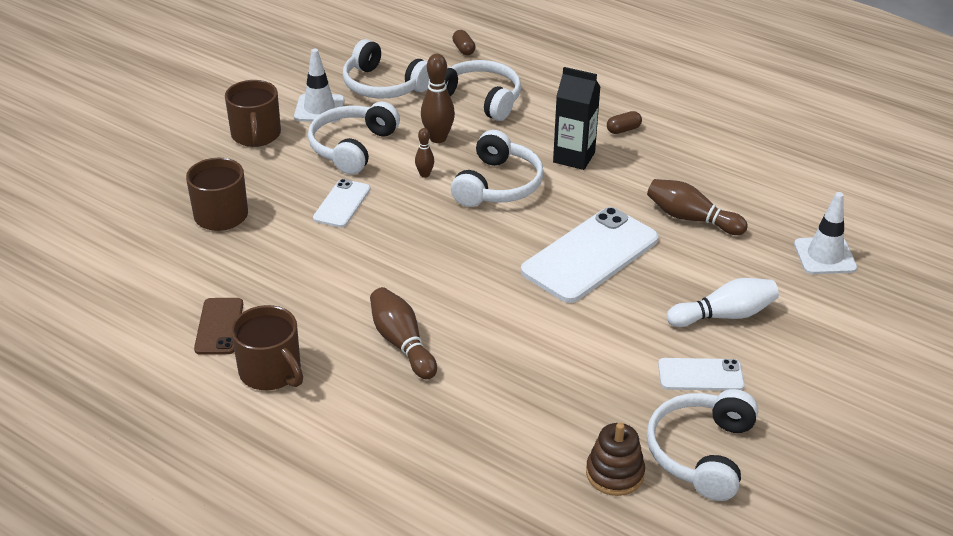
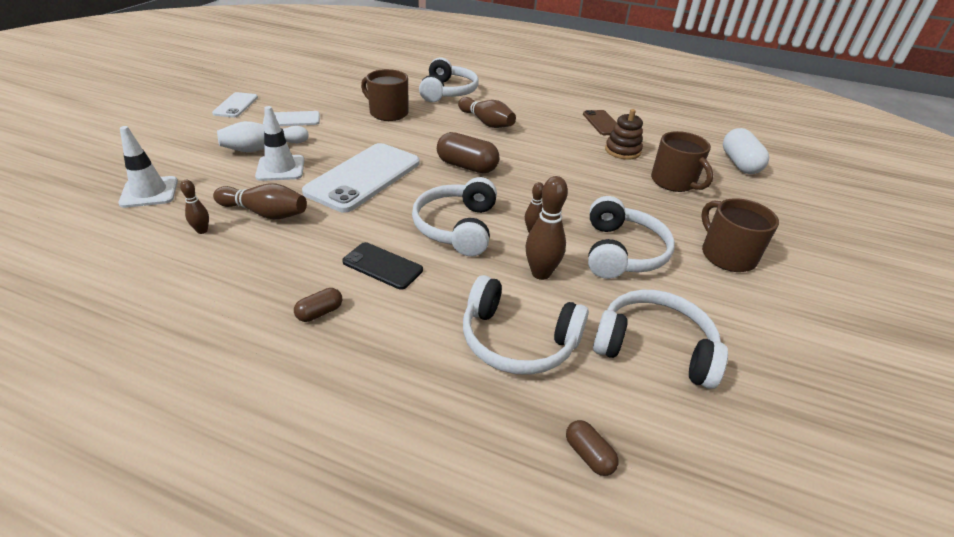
camera: 165 degrees right, 0 degrees up
brown mug [231,305,303,390] -> brown mug moved to [361,69,409,121]
white traffic cone [294,49,345,122] -> white traffic cone moved to [255,106,304,181]
white phone [313,179,371,228] -> white phone moved to [212,92,258,118]
black carton [553,67,600,170] -> black phone [342,242,423,290]
brown stacking toy [586,423,645,496] -> brown stacking toy moved to [605,109,643,160]
white headphones [647,389,758,501] -> white headphones moved to [419,57,479,102]
none -> brown bowling pin [180,180,209,234]
none -> brown capsule [437,132,499,173]
none -> white capsule [723,128,769,174]

